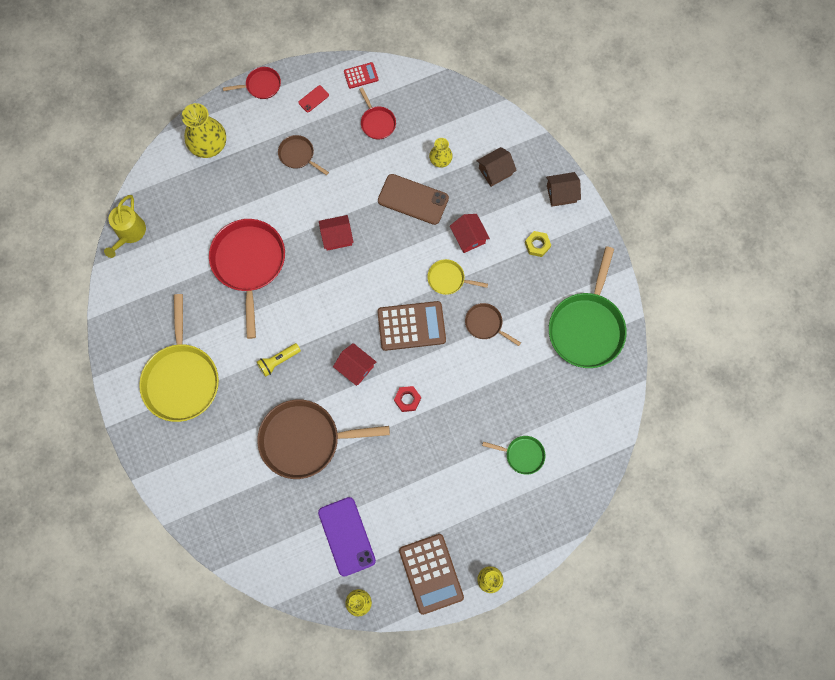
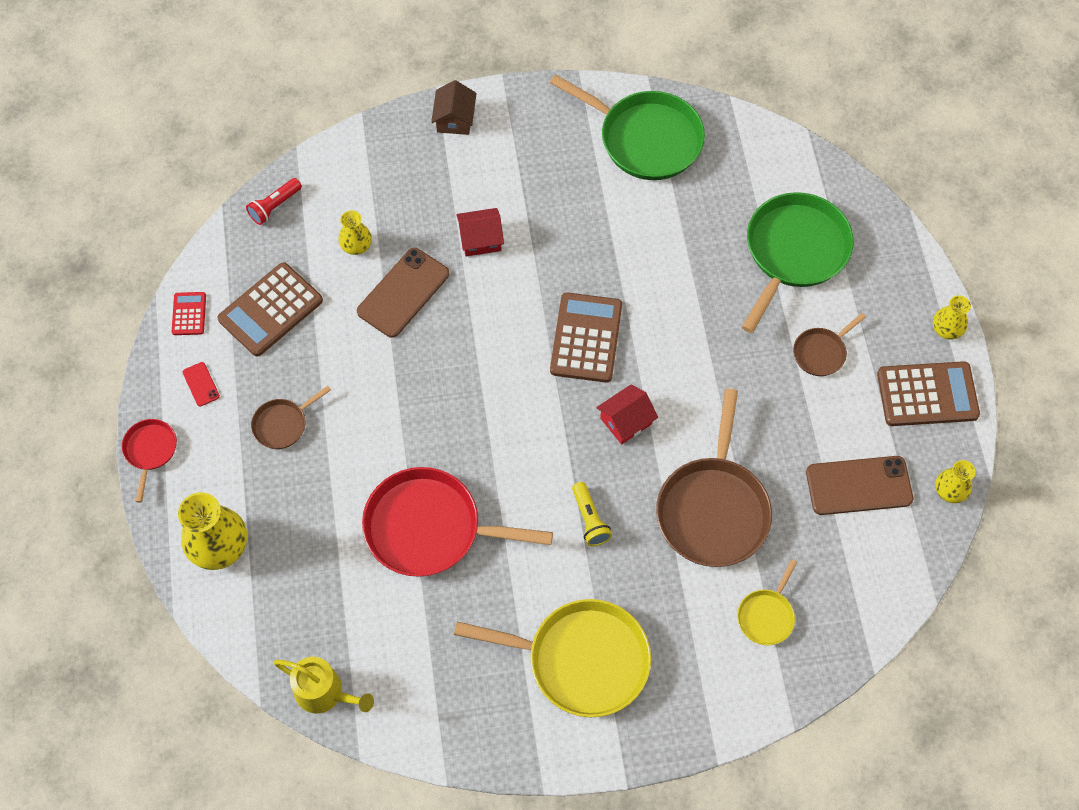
camera: 75 degrees left, 10 degrees down
purple phone [318,497,376,577] -> brown phone [806,456,913,515]
red house [319,215,354,251] -> none
red pan [359,87,396,139] -> brown calculator [217,262,323,357]
red nut [394,386,421,412] -> none
yellow pan [427,259,488,295] -> yellow pan moved to [737,559,797,645]
brown pan [465,303,521,346] -> brown pan moved to [793,313,866,376]
brown house [477,147,517,187] -> none
green pan [482,436,546,475] -> green pan [742,192,854,333], size x2.06
yellow nut [525,231,551,257] -> none
none -> red flashlight [246,178,302,225]

